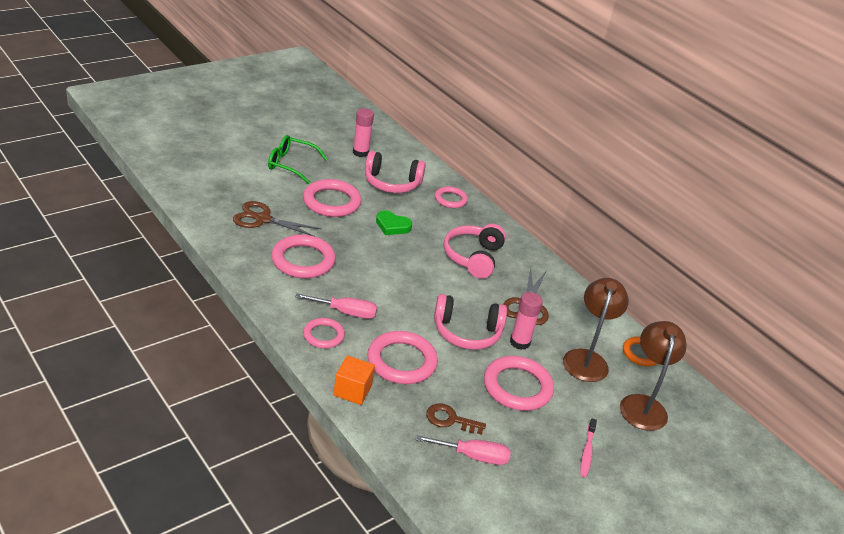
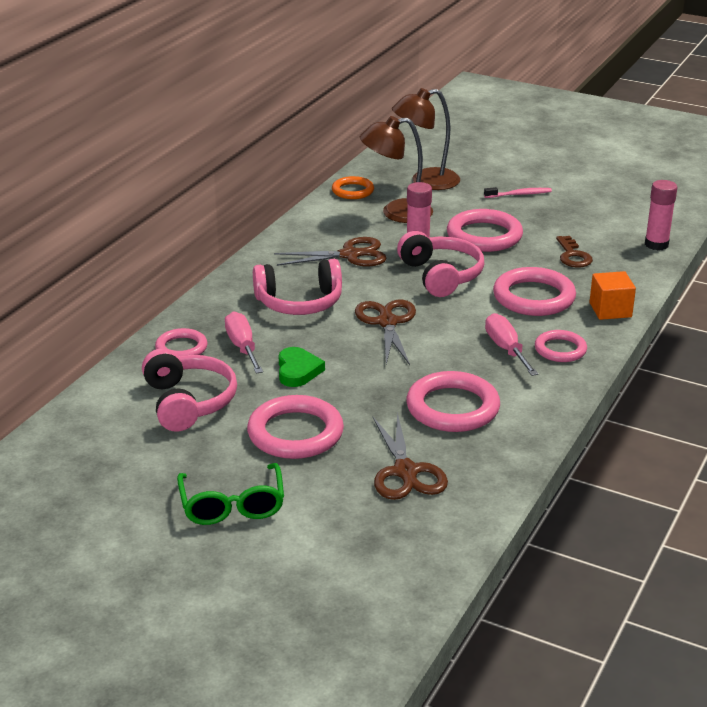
camera: 110 degrees left, 5 degrees down
pink glue stick [353,108,374,157] -> pink glue stick moved to [645,180,677,250]
pink screwdriver [416,435,511,465] -> pink screwdriver moved to [225,311,263,374]
none -> brown scissors [355,299,416,365]

